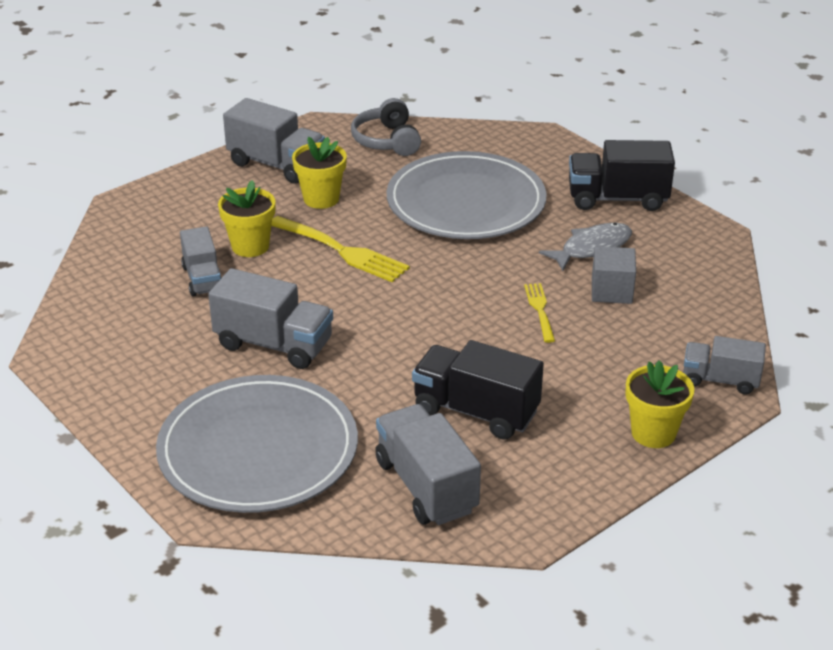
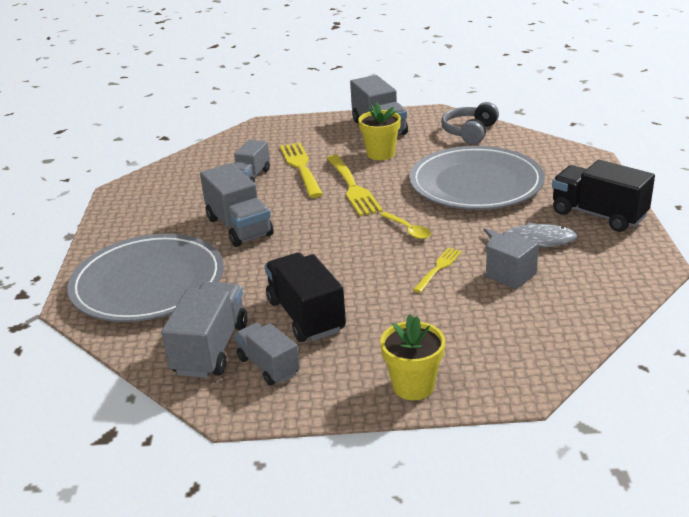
camera: 40 degrees right, 5 degrees down
yellow flower pot [218,180,275,257] -> yellow fork [280,142,323,198]
grey truck [683,336,766,394] -> grey truck moved to [235,322,300,385]
none -> yellow spoon [380,212,431,239]

